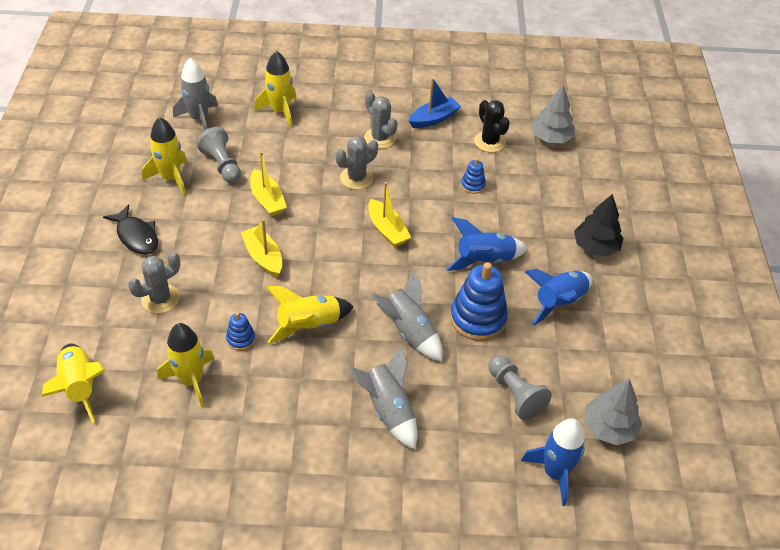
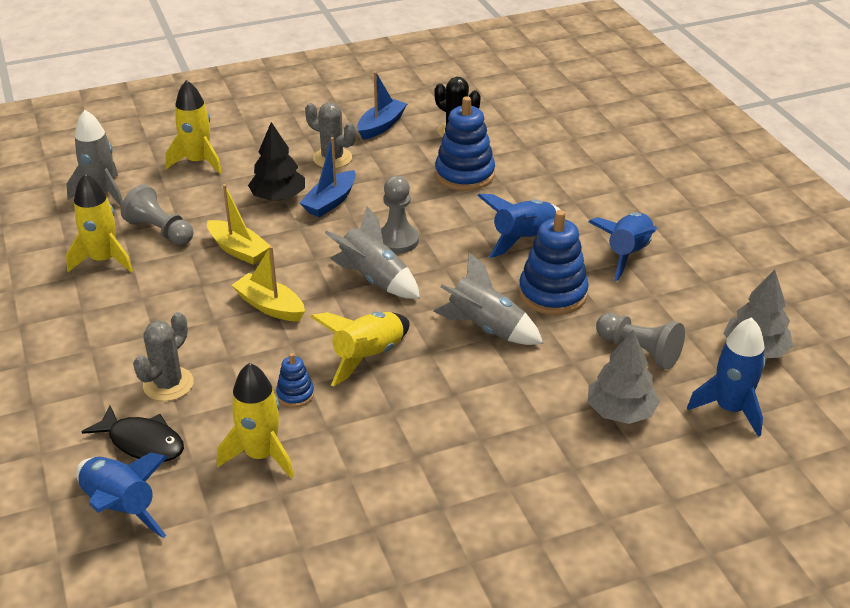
camera: 20 degrees left, 10 degrees down
yellow rocket [42,344,105,423] -> blue rocket [76,452,167,538]
black fish [103,204,158,254] -> black fish moved to [82,405,184,462]
grey cactus [336,136,378,190] -> blue boat [300,137,356,217]
grey rocket [349,346,418,450] -> grey rocket moved to [325,206,420,299]
yellow boat [368,182,411,247] -> grey pawn [381,176,419,254]
blue stacking toy [461,158,486,194] -> blue stacking toy [435,96,495,191], size x2.03
grey tree [531,85,575,143] -> grey tree moved to [588,330,660,424]
black tree [574,194,623,256] -> black tree moved to [248,122,305,201]

